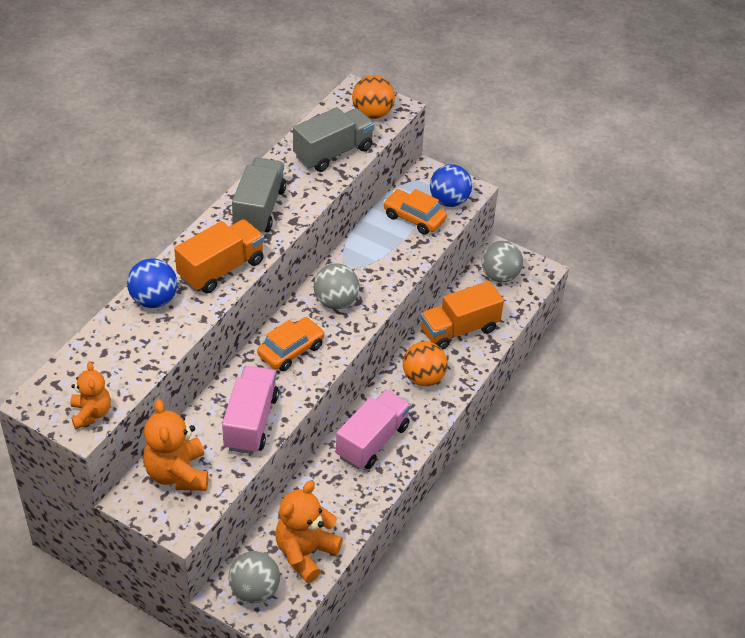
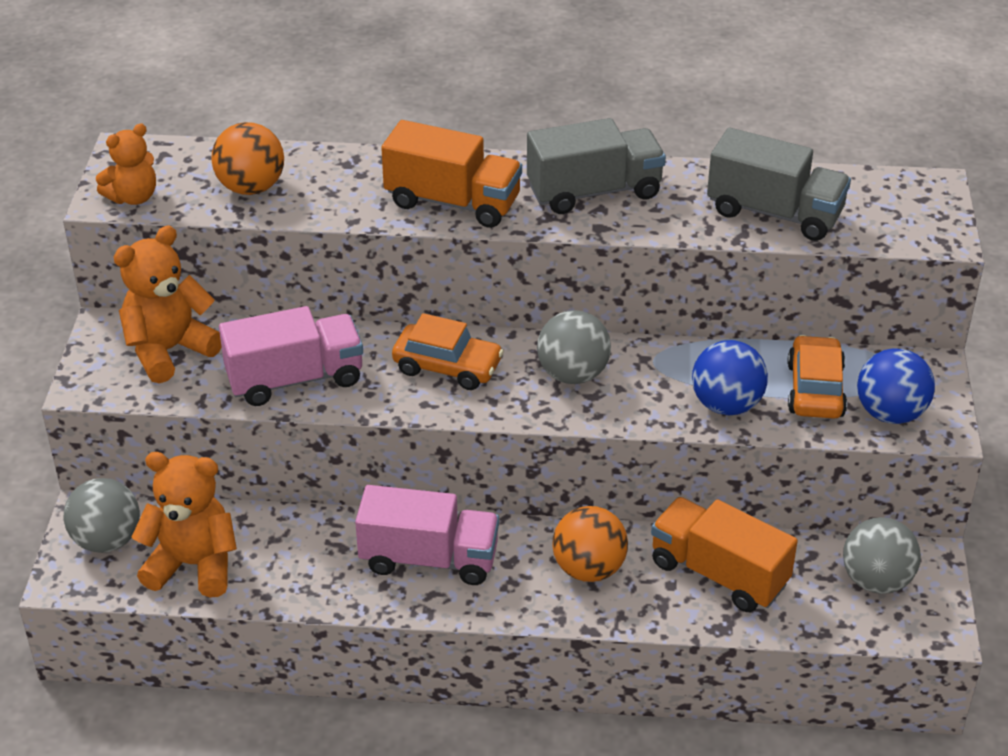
camera: 65 degrees right, 5 degrees down
blue ball [127,258,177,308] -> blue ball moved to [692,340,768,415]
orange ball [352,75,395,119] -> orange ball moved to [211,122,284,195]

